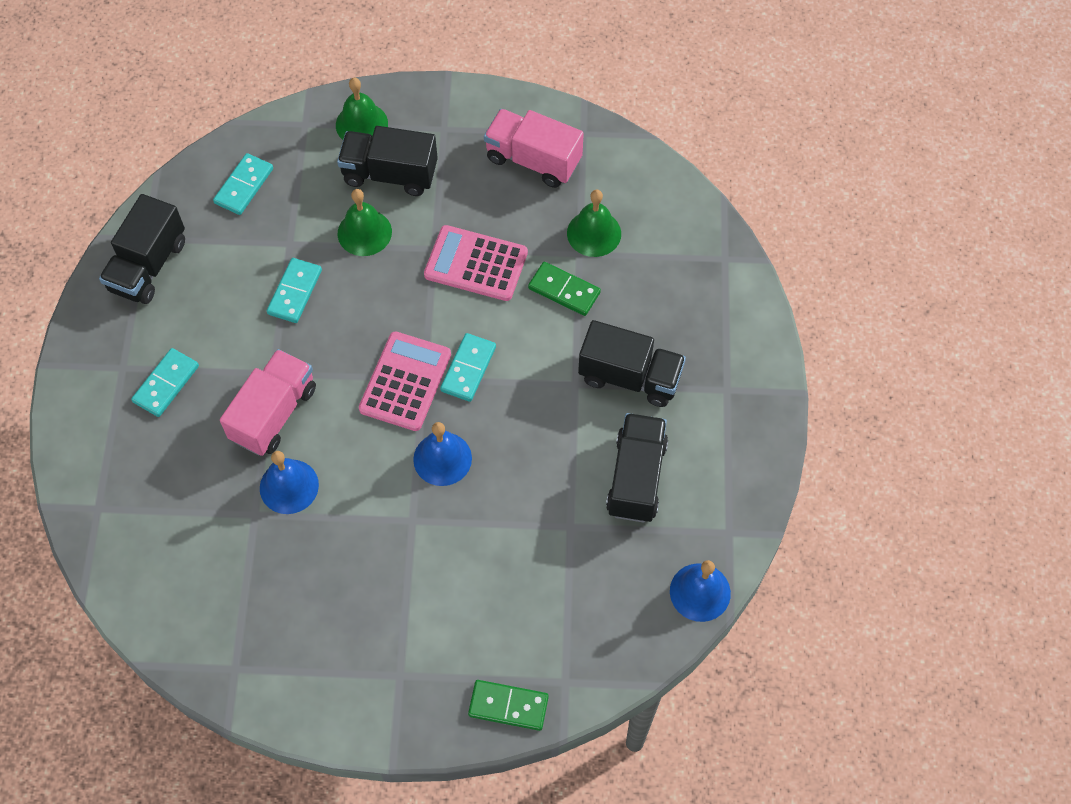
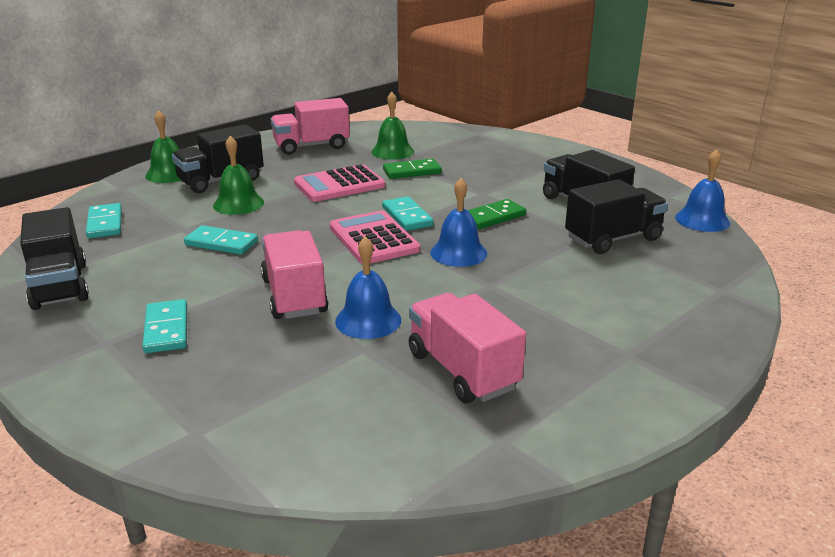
camera: 45 degrees left, 35 degrees down
turquoise domino [267,258,322,323] -> turquoise domino turned 45 degrees counterclockwise [184,225,258,255]
green domino [468,680,549,731] -> green domino moved to [467,199,526,229]
black truck [578,320,686,407] -> black truck moved to [565,179,668,254]
none -> pink truck [409,293,526,403]

